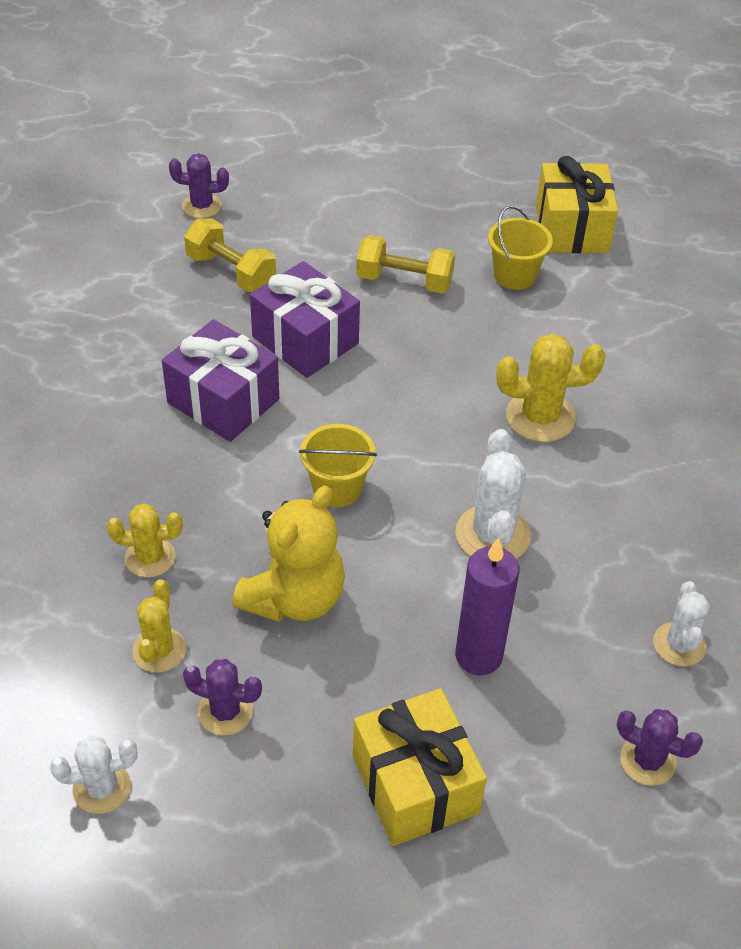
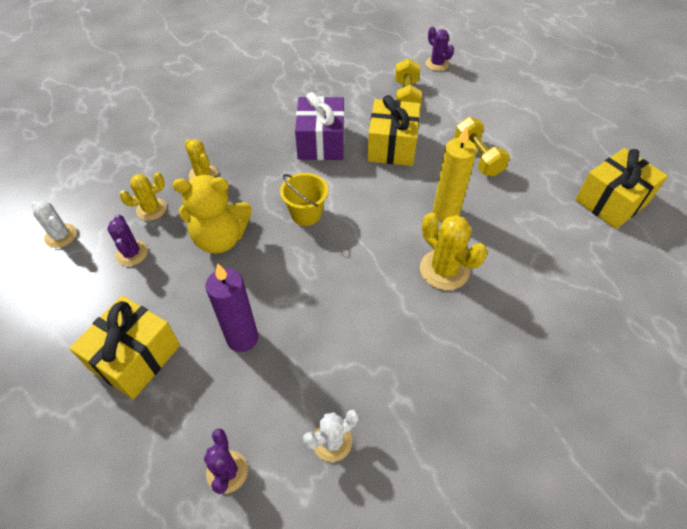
camera: 55 degrees right, 5 degrees up
purple gift [250,261,360,378] -> yellow gift [367,95,420,166]
white cactus [455,429,531,559] -> none
yellow bucket [488,206,553,290] -> none
none -> yellow candle [433,126,477,222]

